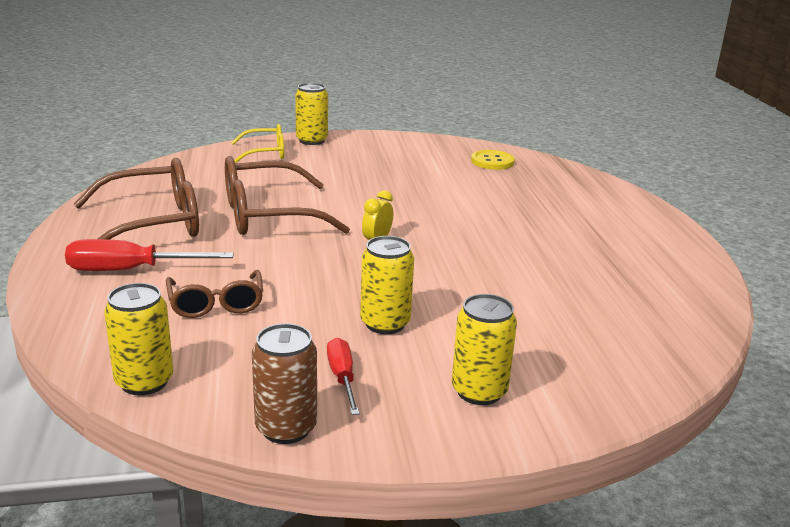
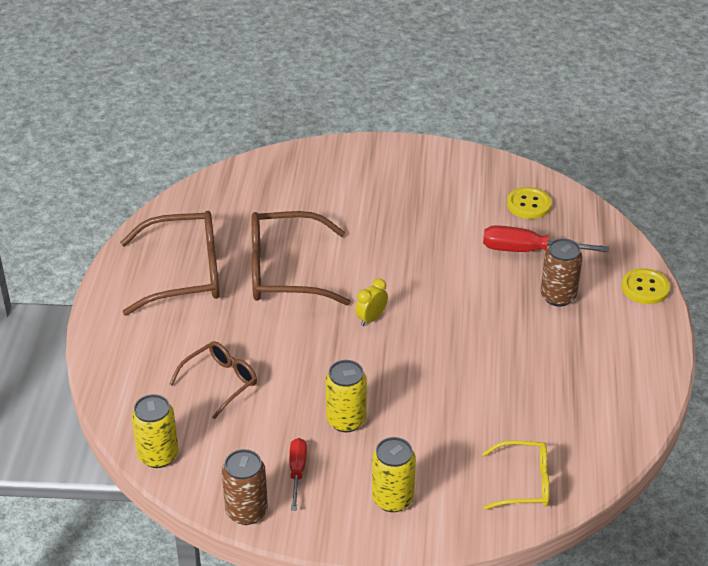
camera: 15 degrees right, 15 degrees up
red screwdriver [65,239,234,271] -> red screwdriver moved to [483,225,609,252]
brown glasses [166,270,263,318] -> brown glasses turned 135 degrees counterclockwise [170,341,257,419]
yellow glasses [231,124,284,163] -> yellow glasses moved to [482,440,549,510]
yellow can [295,83,328,145] -> none
none -> brown can [541,238,583,306]
none -> yellow button [621,268,670,304]

